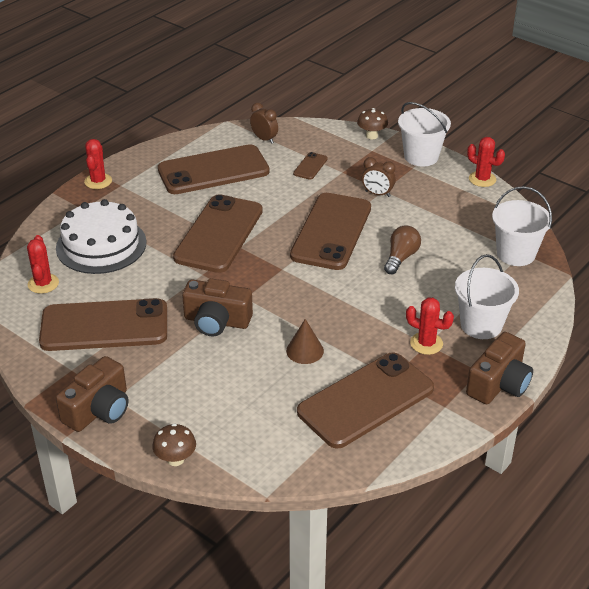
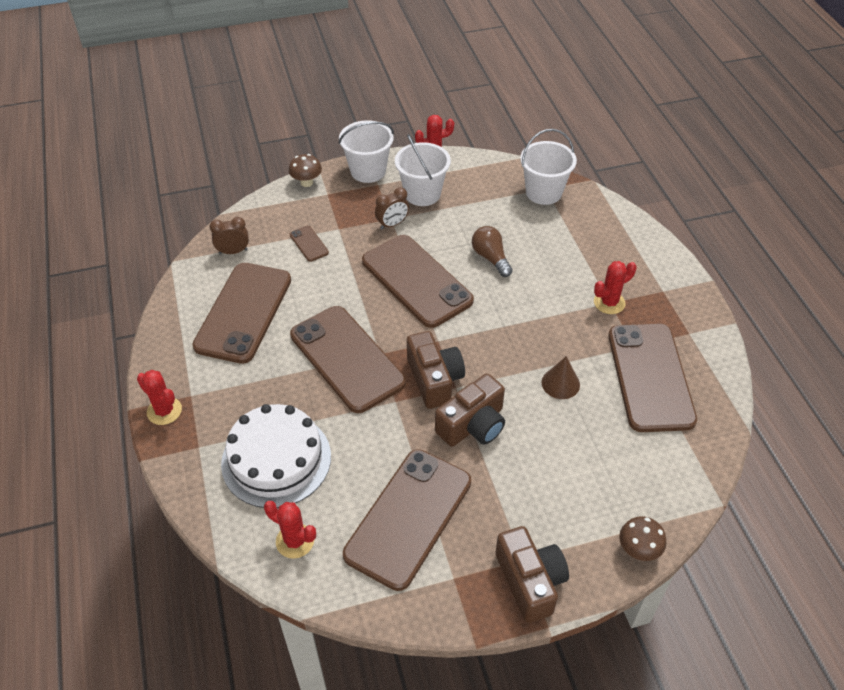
camera: 55 degrees left, 10 degrees up
white bucket [455,254,519,339] -> white bucket moved to [395,134,451,206]
brown camera [466,332,533,404] -> brown camera moved to [407,331,465,409]

